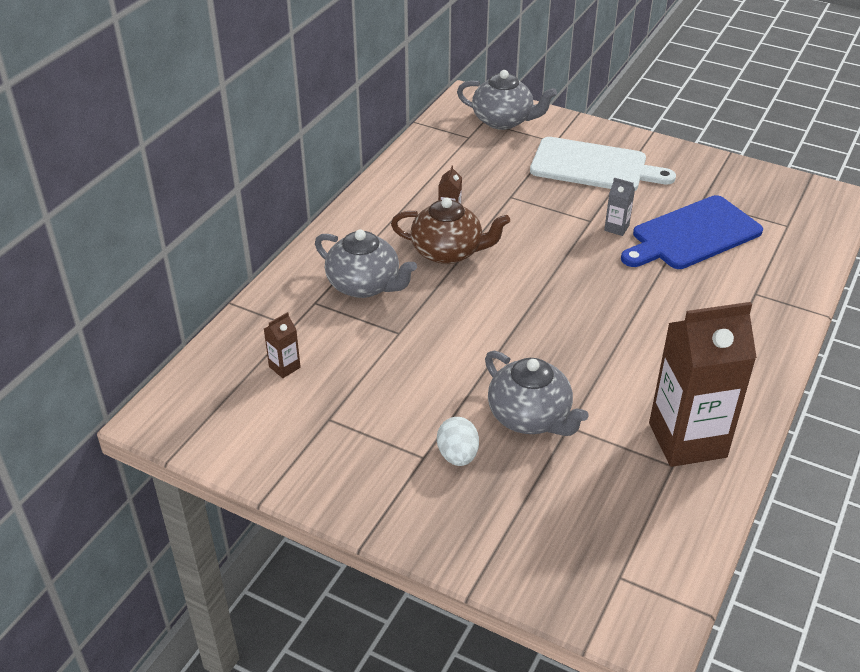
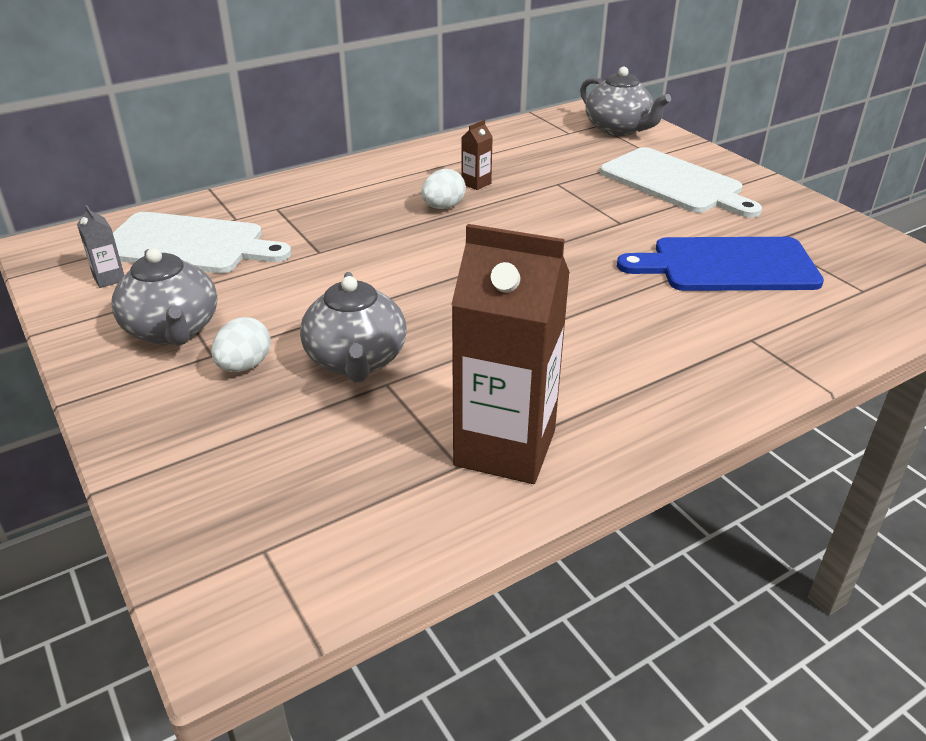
camera: 30 degrees right, 5 degrees down
brown carton [264,312,301,378] -> white cutting board [113,212,291,273]
grey teapot [315,229,417,298] -> grey teapot moved to [112,248,217,346]
brown teapot [391,197,510,264] -> white egg [421,169,466,209]
grey carton [604,178,635,236] -> grey carton moved to [77,205,124,288]

